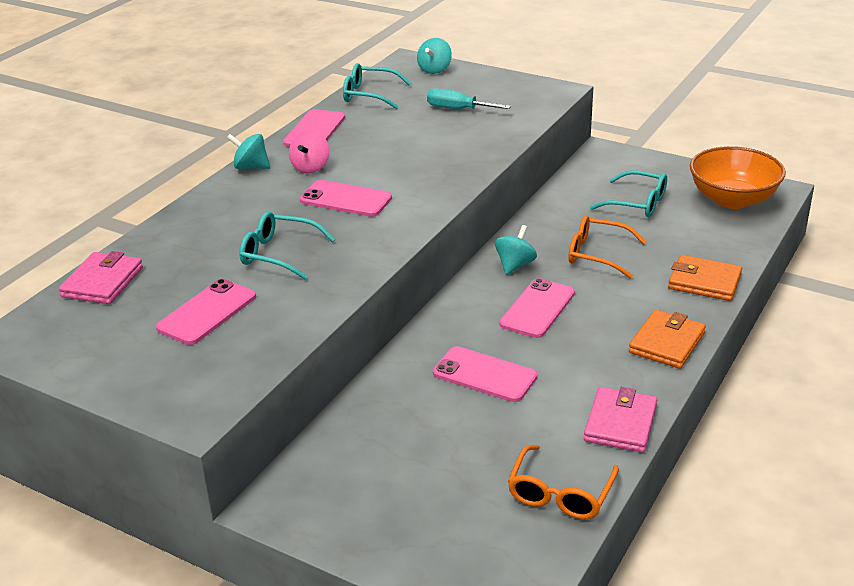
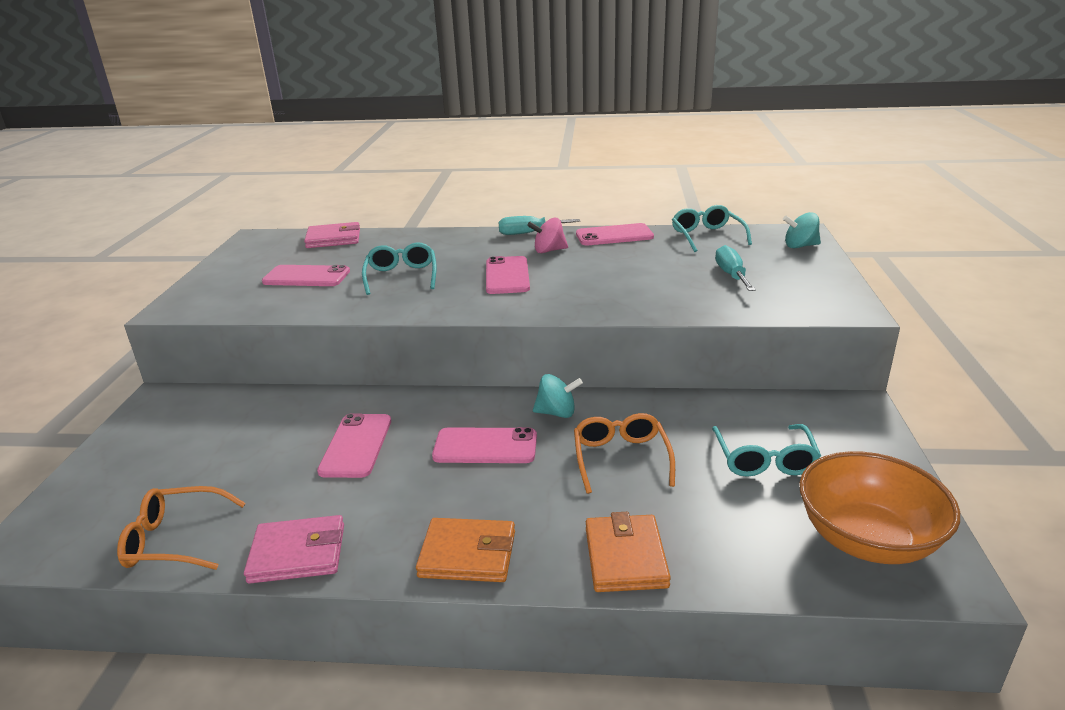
camera: 65 degrees right, 5 degrees down
turquoise spinning top [227,134,270,169] -> turquoise screwdriver [499,216,580,235]

